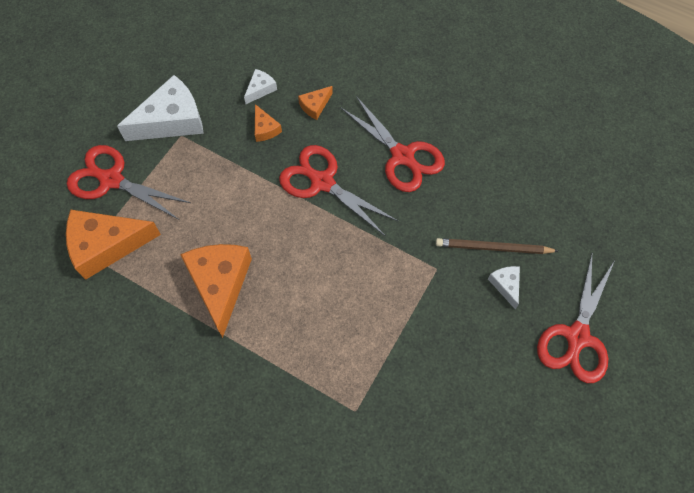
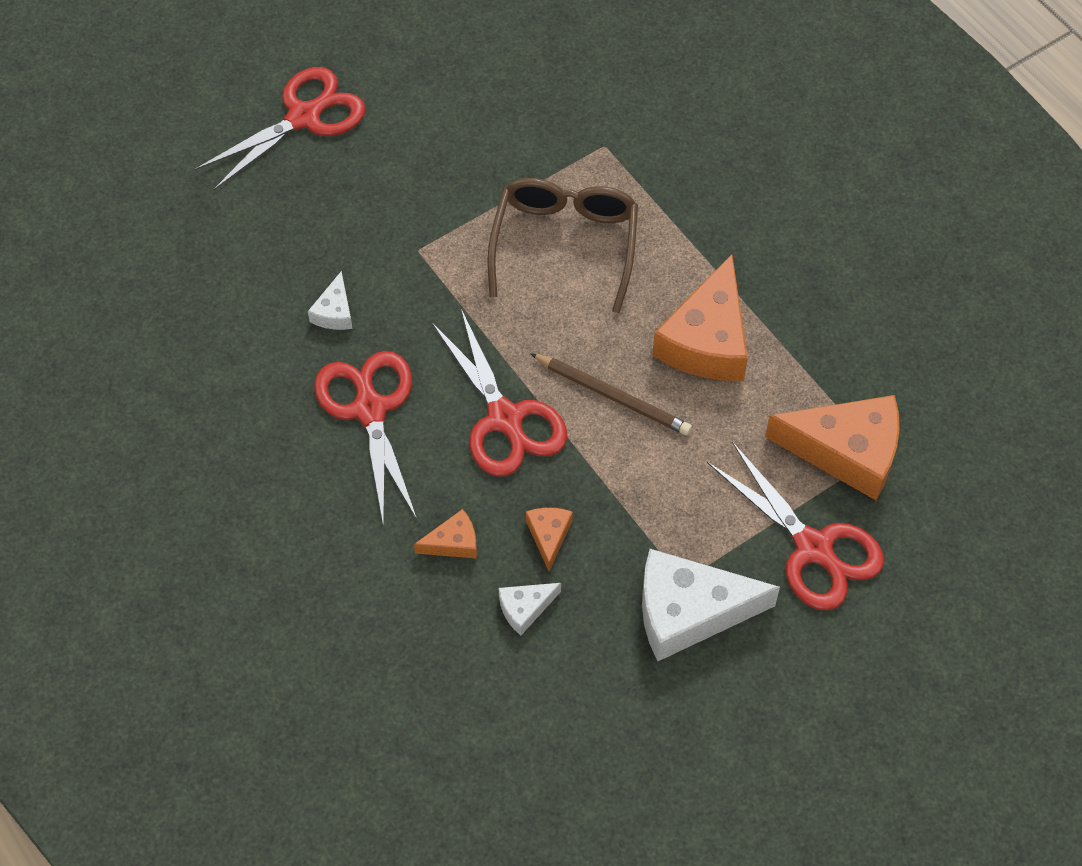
camera: 155 degrees left, 5 degrees down
brown pencil [436,238,558,254] -> brown pencil moved to [530,353,692,435]
white cheese [488,266,520,309] -> white cheese moved to [308,271,353,330]
none -> brown glasses [487,178,638,313]

